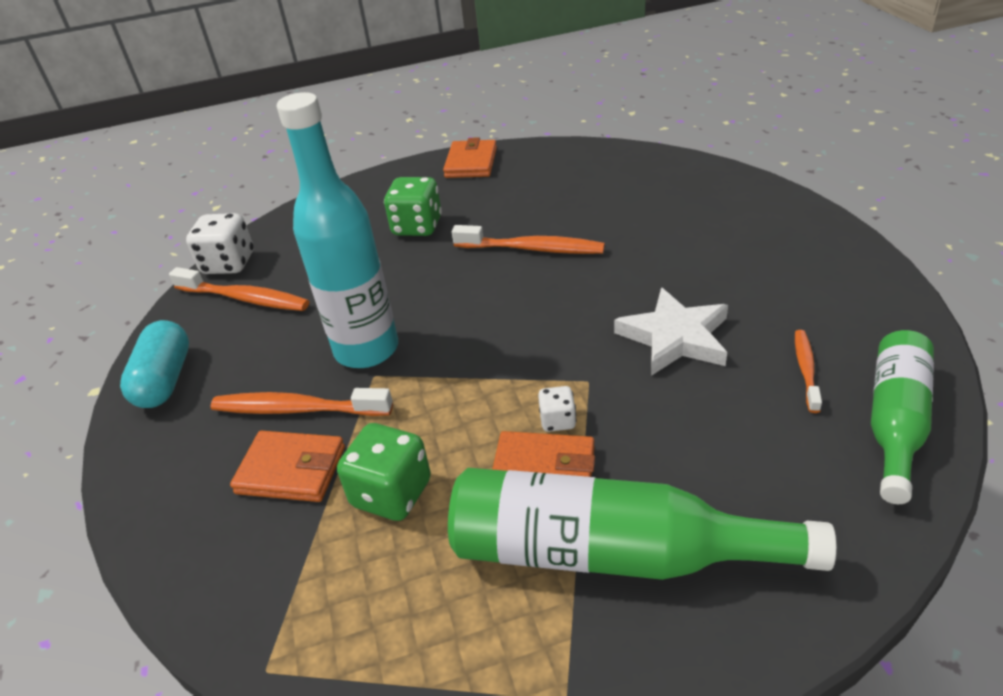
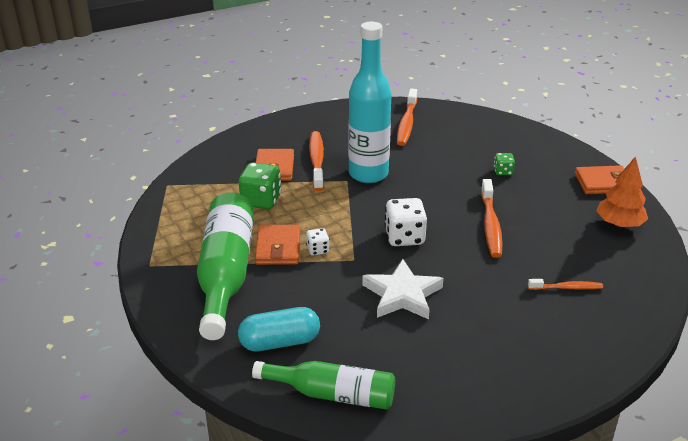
camera: 75 degrees right, 5 degrees down
turquoise capsule [120,320,189,408] -> turquoise capsule moved to [238,307,320,351]
white dice [186,213,253,274] -> white dice moved to [384,198,427,246]
green dice [384,177,442,236] -> green dice [494,153,515,175], size x0.54
orange toothbrush [795,330,822,413] -> orange toothbrush moved to [528,279,603,290]
none -> orange tree [596,156,648,227]

